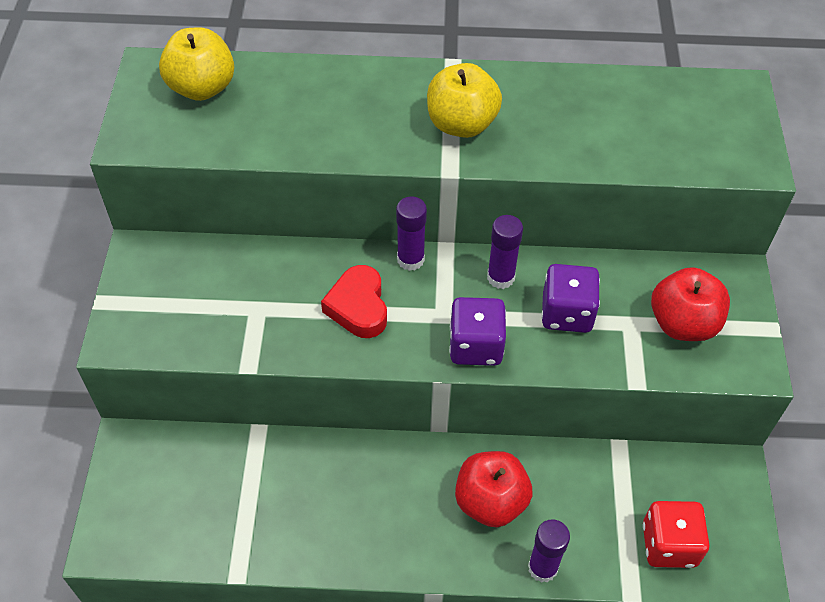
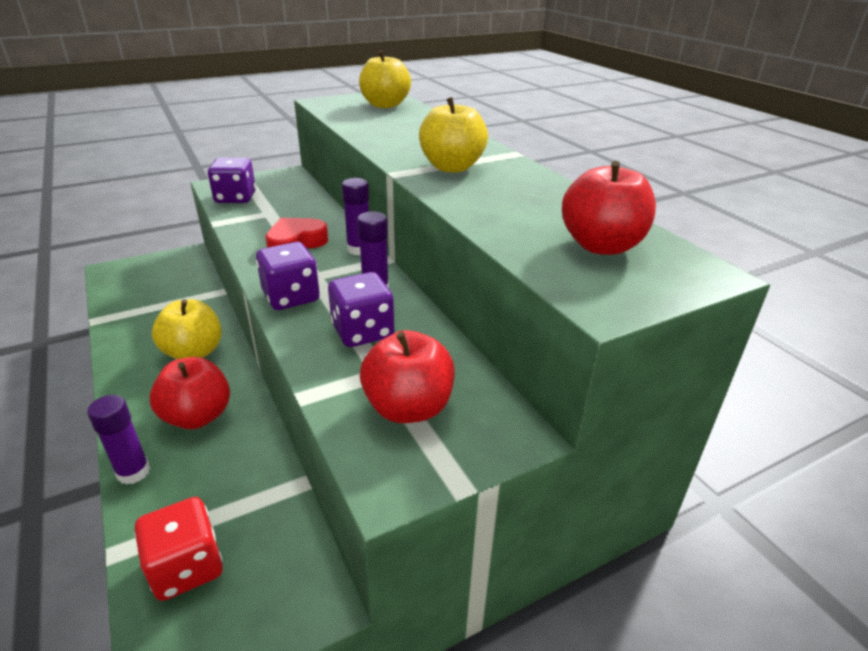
camera: 60 degrees right, 20 degrees down
none -> yellow apple [152,299,222,359]
none -> purple dice [208,158,256,203]
none -> red apple [562,161,656,255]

